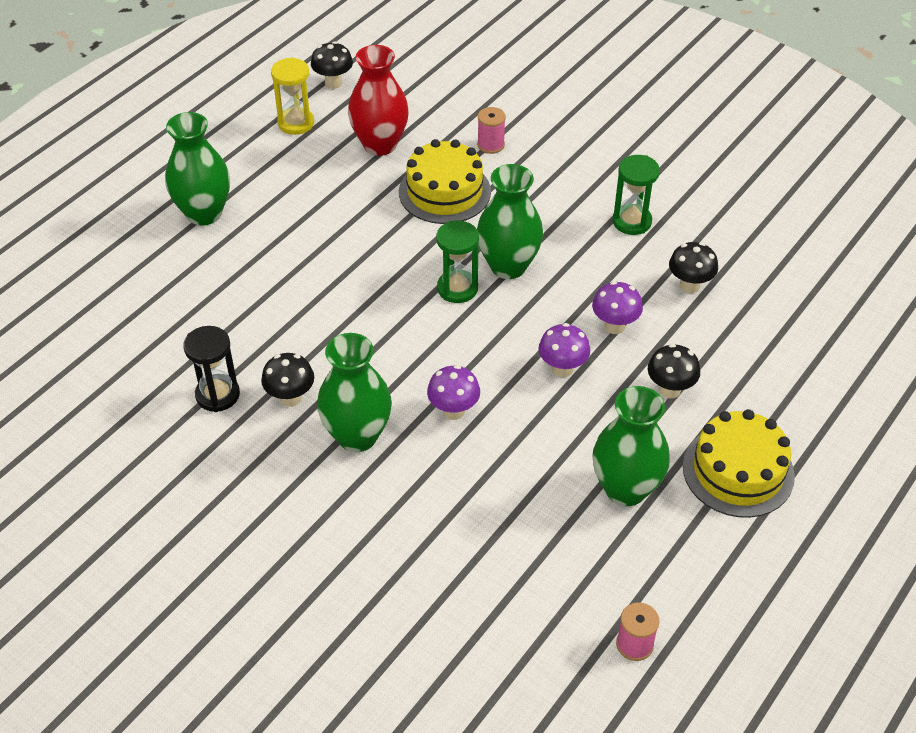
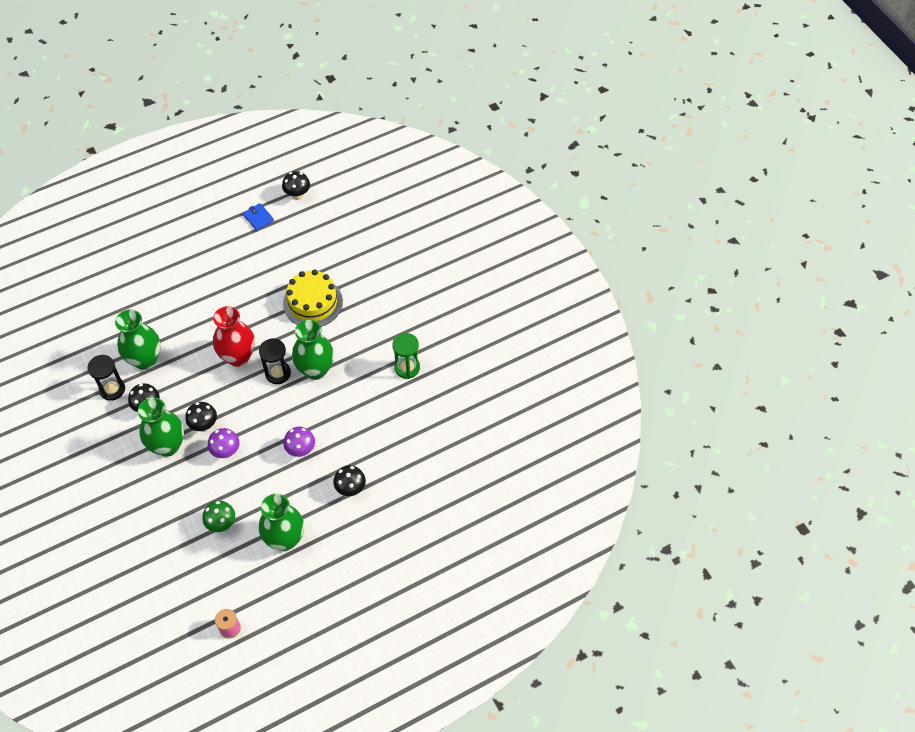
camera: 25 degrees right, 10 degrees up
green vase [165,112,230,225] -> green vase moved to [115,309,161,370]
yellow hourglass [271,57,314,135] -> blue wallet [243,203,274,231]
red vase [348,45,409,156] -> red vase moved to [213,306,255,367]
green hourglass [436,221,479,303] -> black hourglass [259,338,291,384]
pink spool [477,107,506,154] -> none
purple mushroom [592,281,643,334] -> none
black mushroom [669,242,718,293] -> black mushroom moved to [185,402,217,432]
yellow cake [683,409,795,518] -> none
none -> green mushroom [202,500,235,532]

